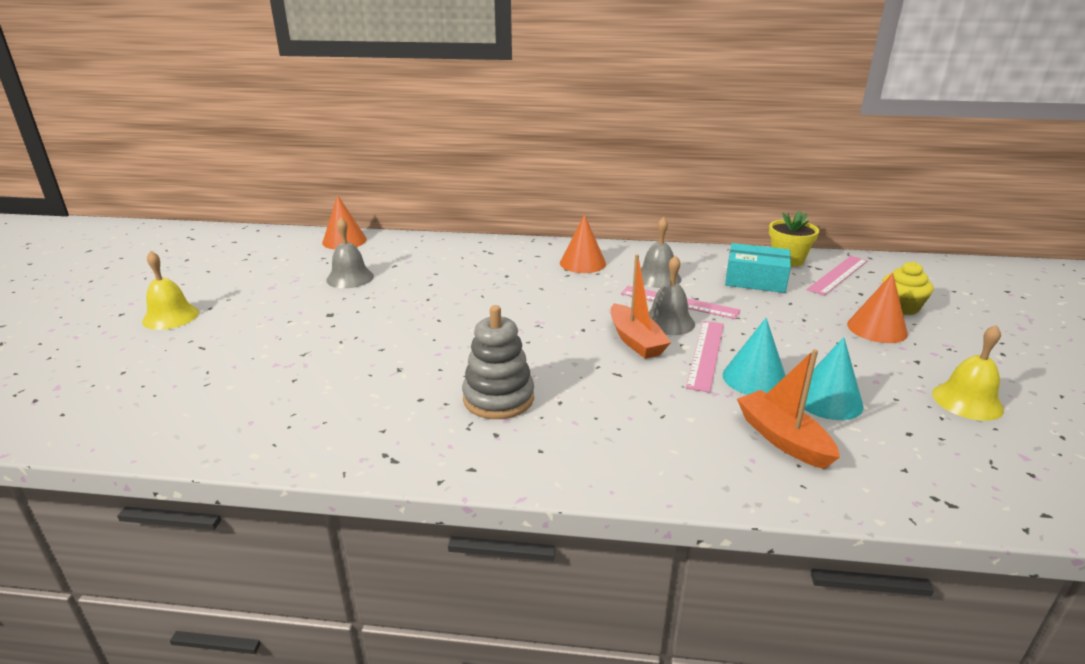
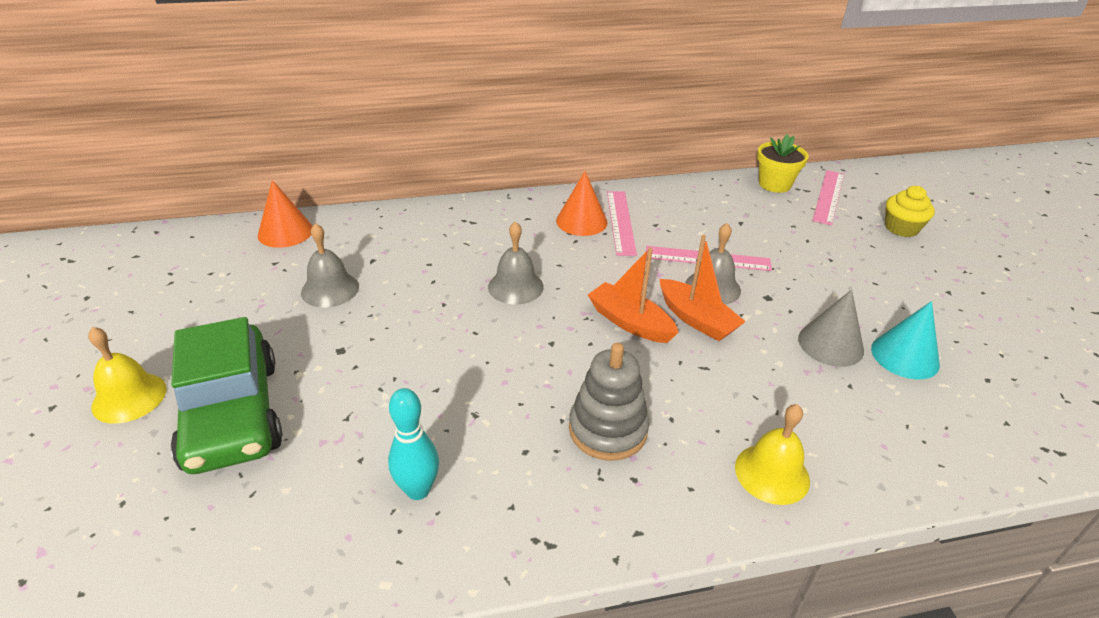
camera: 20 degrees left, 10 degrees up
grey bell [641,217,681,288] -> grey bell moved to [488,221,544,304]
pink ruler [686,321,724,393] -> pink ruler moved to [607,191,637,256]
turquoise cone [723,318,786,395] -> grey cone [798,289,864,367]
turquoise box [725,243,791,293] -> none
orange boat [737,349,840,469] -> orange boat moved to [588,247,679,343]
orange cone [847,273,908,343] -> none
yellow bell [932,325,1004,421] -> yellow bell moved to [735,404,810,505]
none -> green car [171,317,282,474]
none -> turquoise bowling pin [388,388,439,500]

